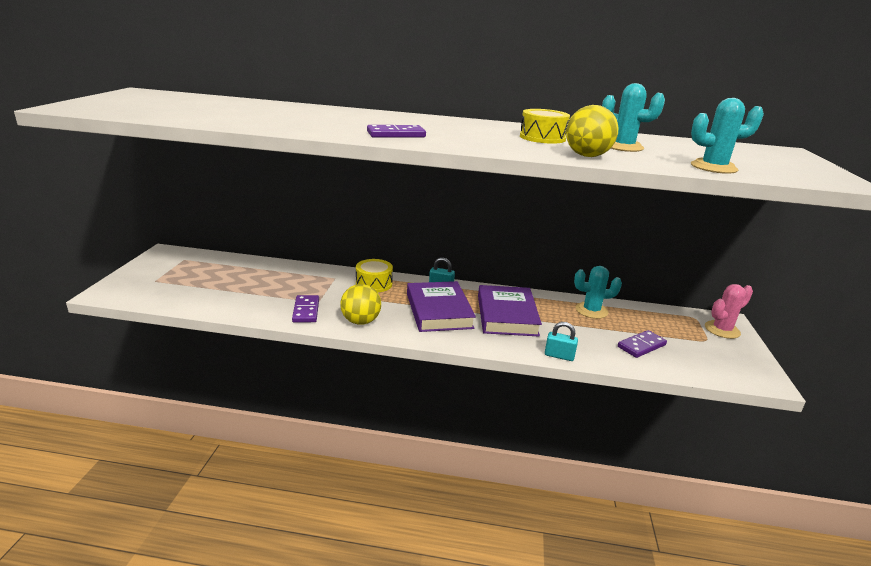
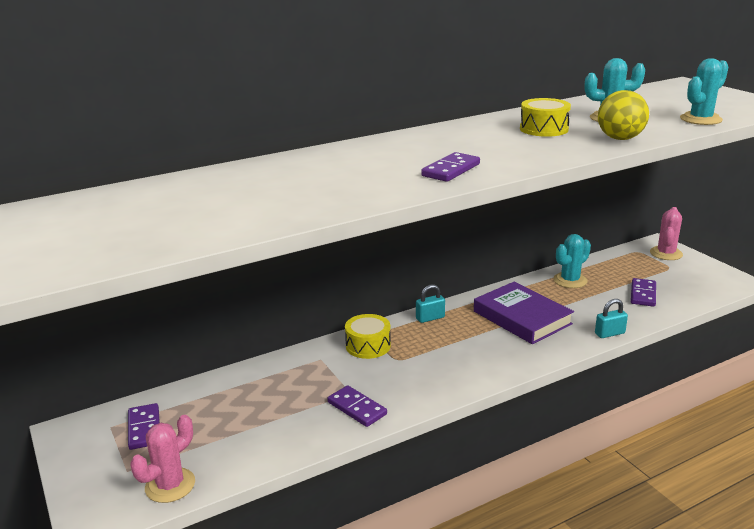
camera: 35 degrees left, 0 degrees up
yellow ball [340,284,381,325] -> none
purple book [407,281,476,332] -> none
none -> purple domino [128,403,160,450]
none -> pink cactus [130,415,195,503]

